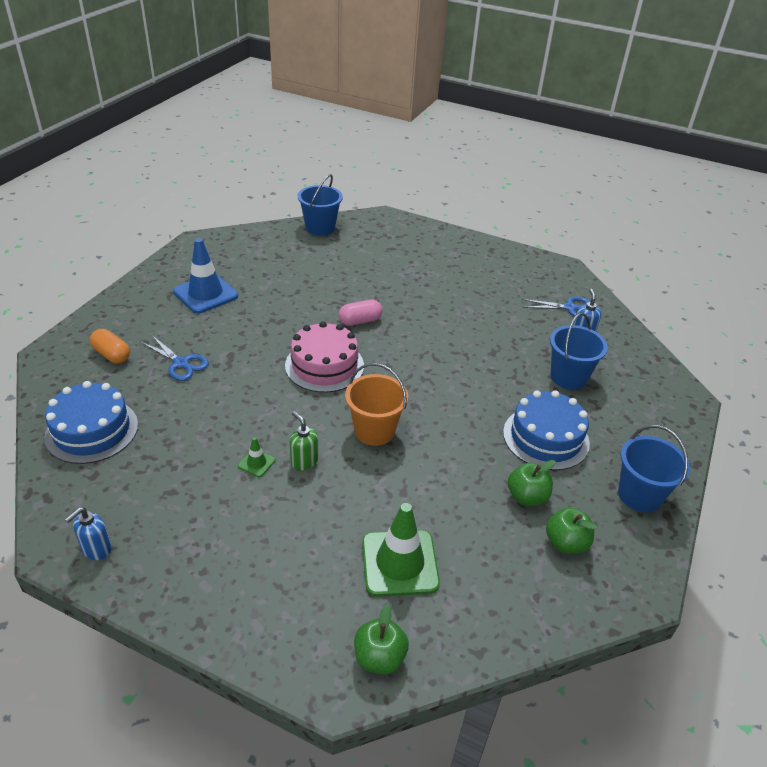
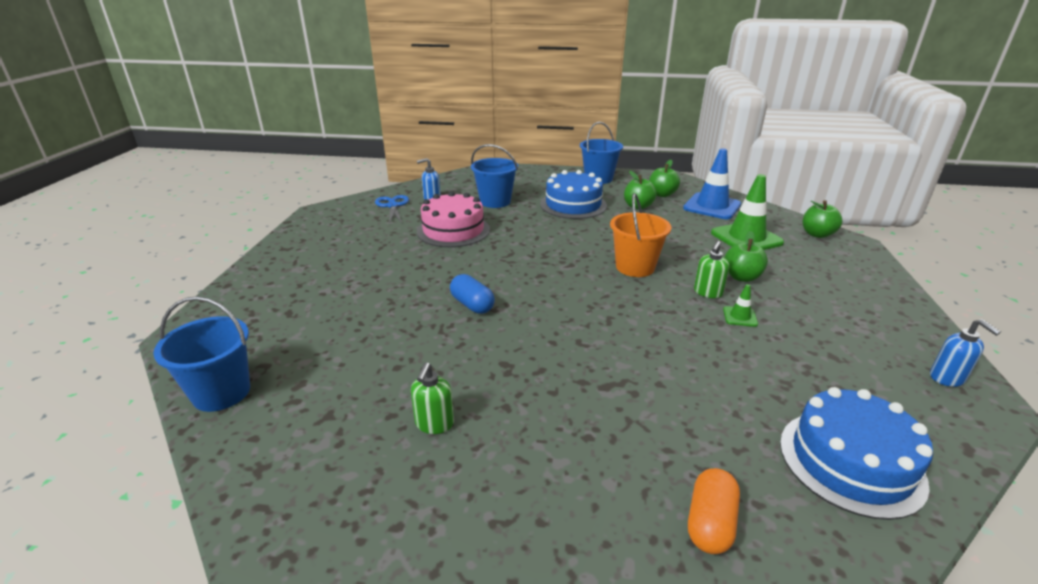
camera: 105 degrees left, 10 degrees down
blue soap dispenser [65,507,112,560] -> blue soap dispenser turned 45 degrees clockwise [930,319,1001,387]
blue scissors [141,335,209,381] -> none
blue traffic cone [173,238,238,314] -> blue traffic cone moved to [683,148,741,219]
pink cake [285,321,364,393] -> pink cake moved to [417,191,490,247]
pink capsule [339,299,383,326] -> blue capsule [450,274,495,314]
none -> green soap dispenser [411,362,454,434]
none -> green apple [724,231,768,282]

